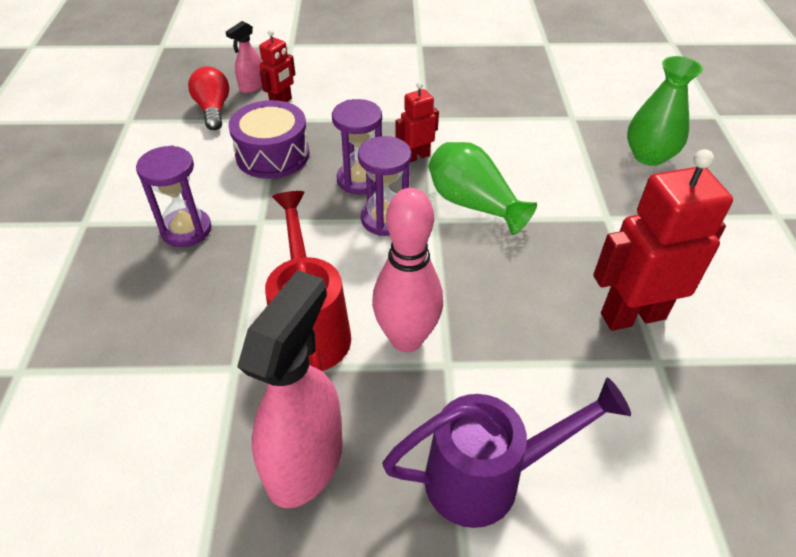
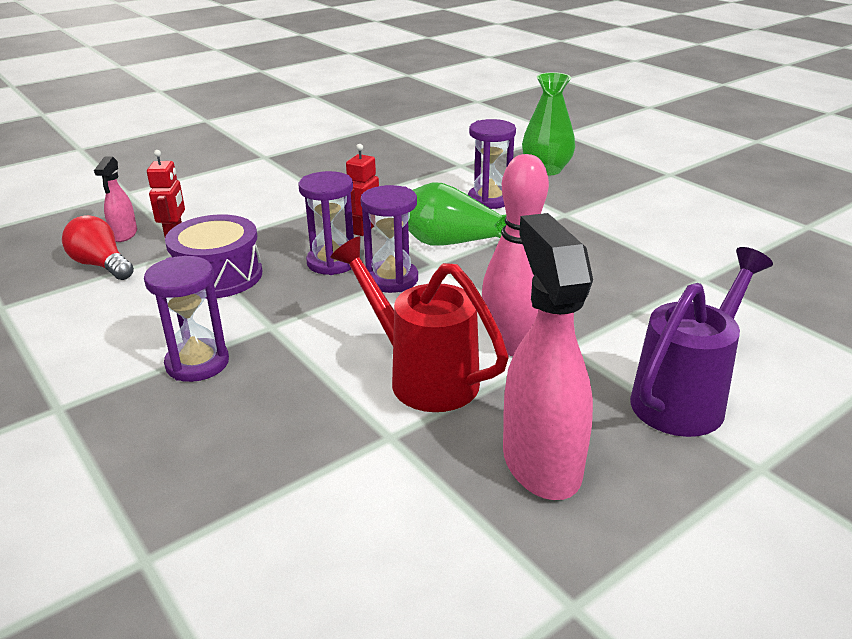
camera: 35 degrees left, 15 degrees down
red robot [593,149,733,331] -> none
none -> purple hourglass [468,119,516,209]

